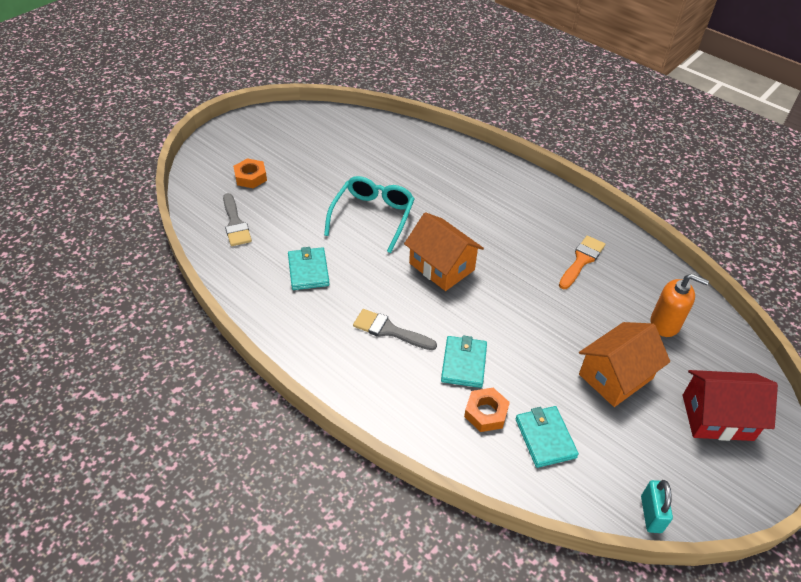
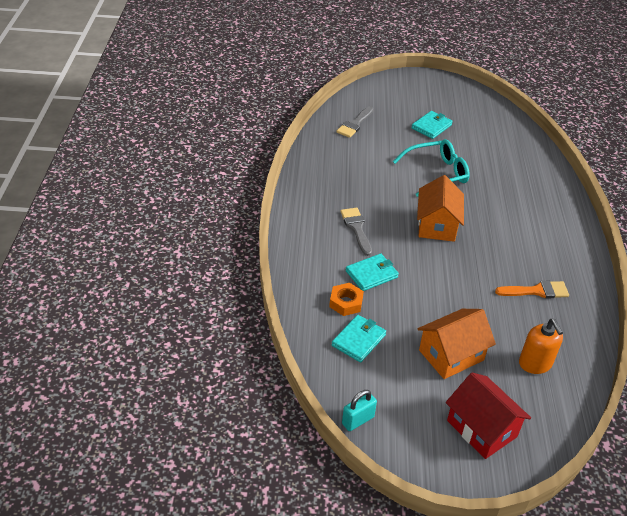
camera: 50 degrees right, 5 degrees down
orange nut [233,158,267,188] -> none
turquoise wallet [288,247,330,290] -> turquoise wallet moved to [411,111,453,139]
orange house [579,322,670,407] -> orange house turned 45 degrees counterclockwise [417,309,496,379]

